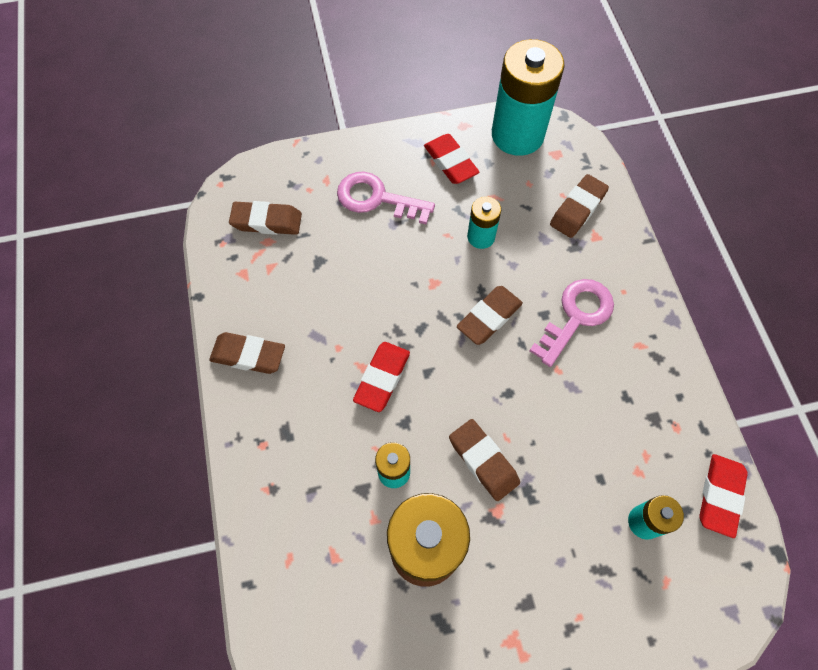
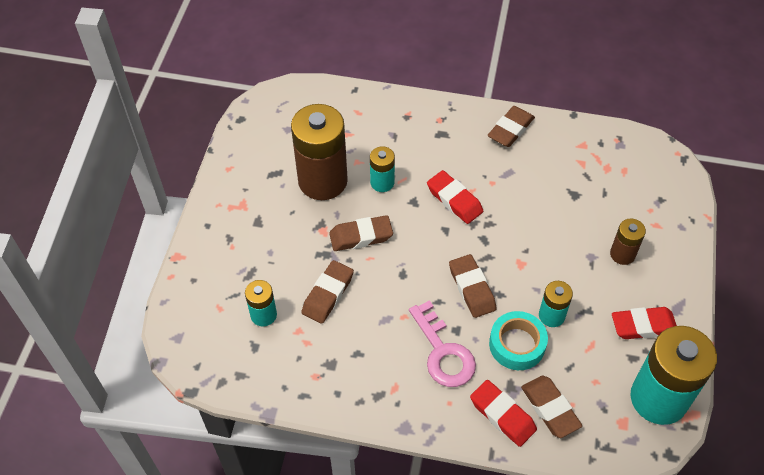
camera: 115 degrees right, 10 degrees down
brown eraser [229,201,302,235] -> brown eraser moved to [301,260,354,323]
pink key [337,172,435,224] -> brown battery [610,218,646,265]
red eraser [699,454,748,538] -> red eraser moved to [470,380,537,447]
none -> turquoise tape [489,311,548,370]

